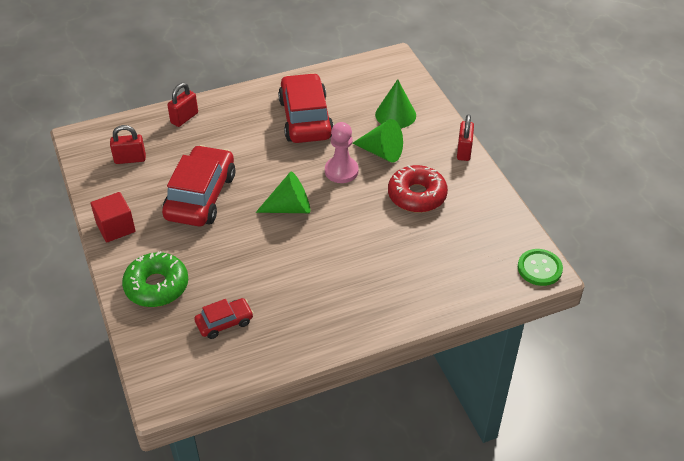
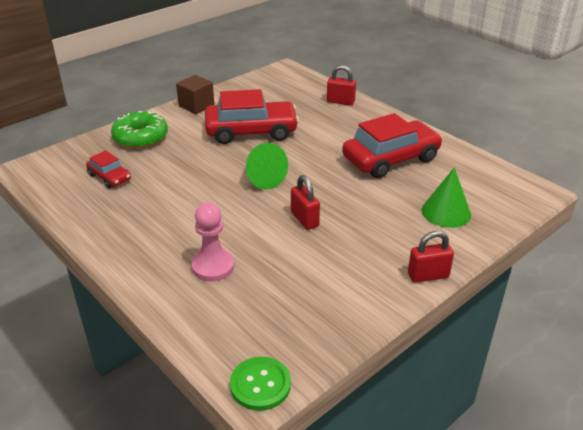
camera: 70 degrees right, 10 degrees down
red cube [91,192,136,242] -> brown cube [176,75,214,114]
red padlock [110,125,146,164] -> red padlock moved to [291,175,320,230]
pink pawn [325,122,359,183] -> pink pawn moved to [191,203,234,282]
green cone [353,119,403,163] -> none
red donut [388,165,448,213] -> none

